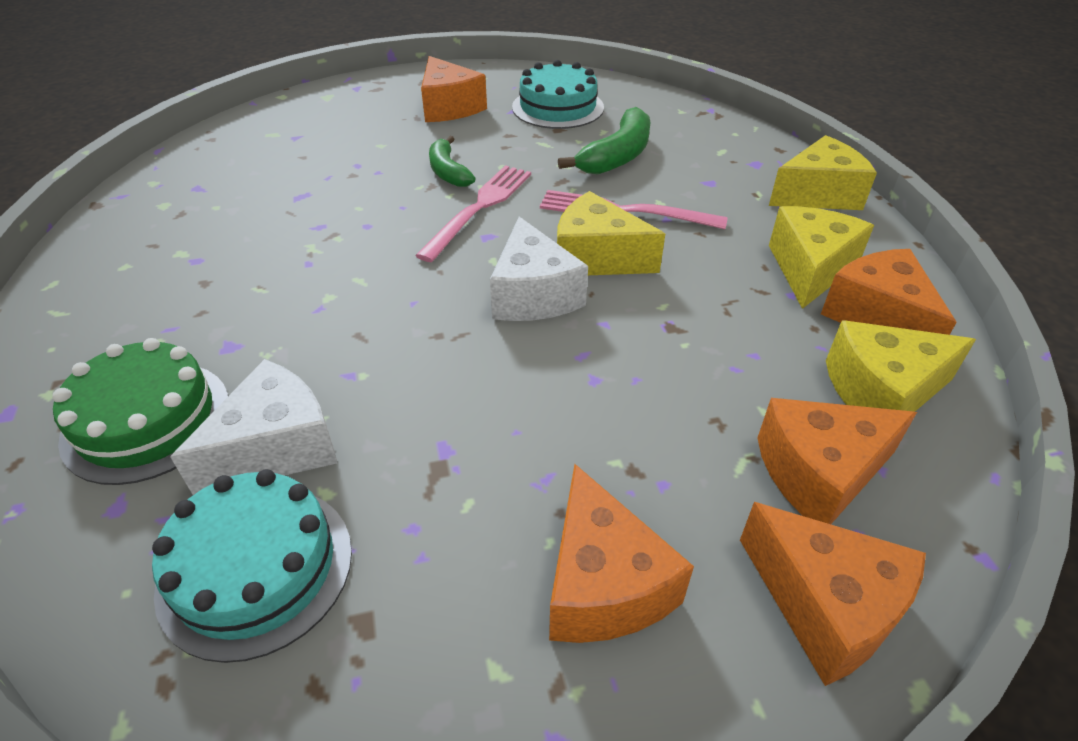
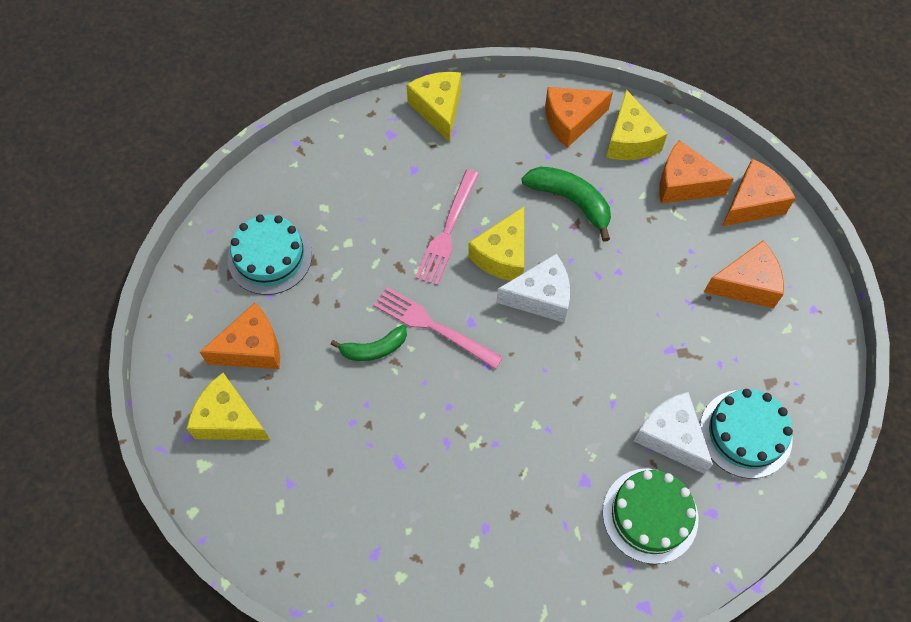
camera: 85 degrees left, 20 degrees up
green banana [558,107,651,175] -> green banana moved to [521,166,611,242]
orange cheese [757,398,917,524] -> orange cheese turned 120 degrees clockwise [659,140,734,204]
yellow cheese [769,206,874,309] -> yellow cheese moved to [187,373,270,440]

